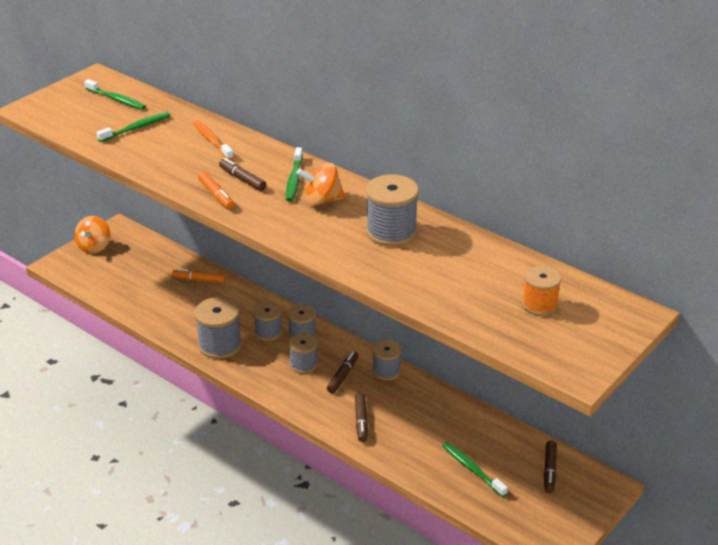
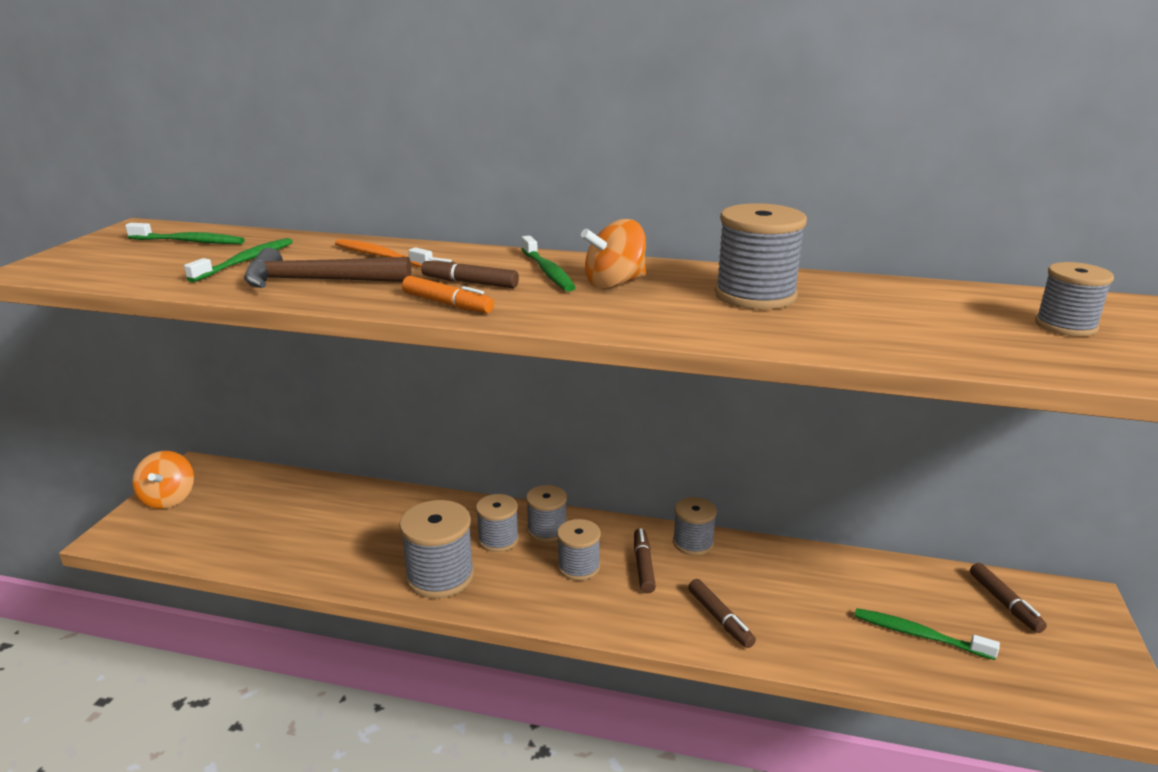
camera: 25 degrees left, 10 degrees down
orange marker [172,268,226,283] -> none
orange spool [522,266,561,316] -> grey spool [1035,262,1114,336]
none -> brown hammer [244,248,411,288]

